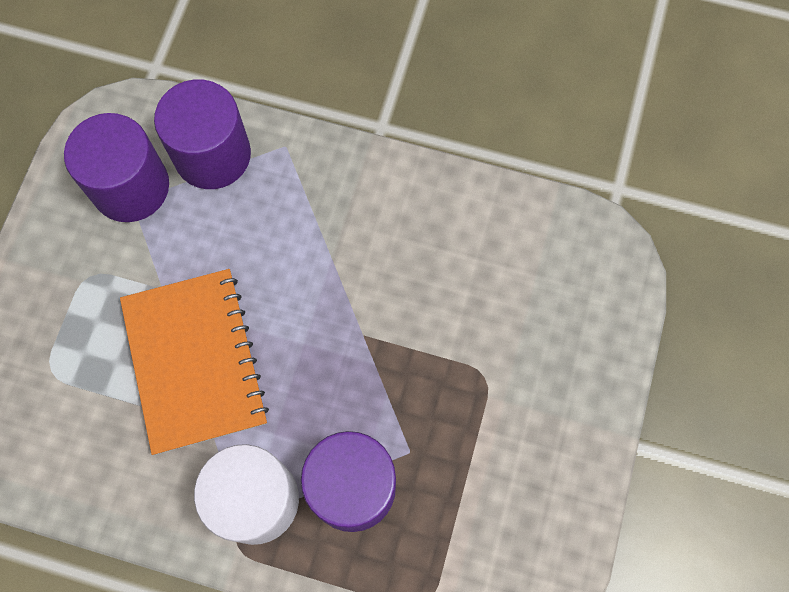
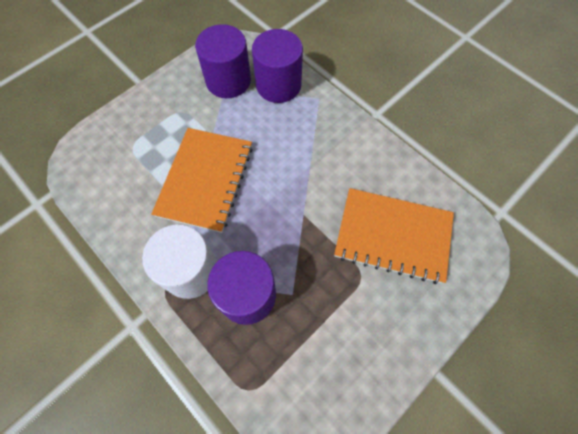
camera: 30 degrees right, 5 degrees down
none -> orange notebook [334,188,454,284]

